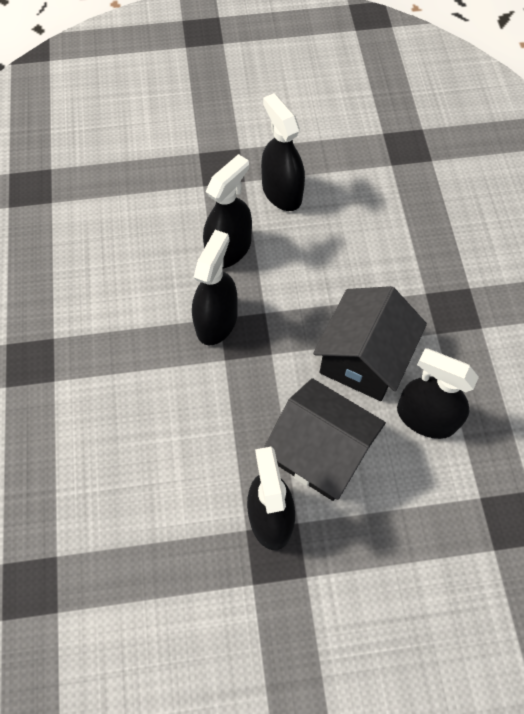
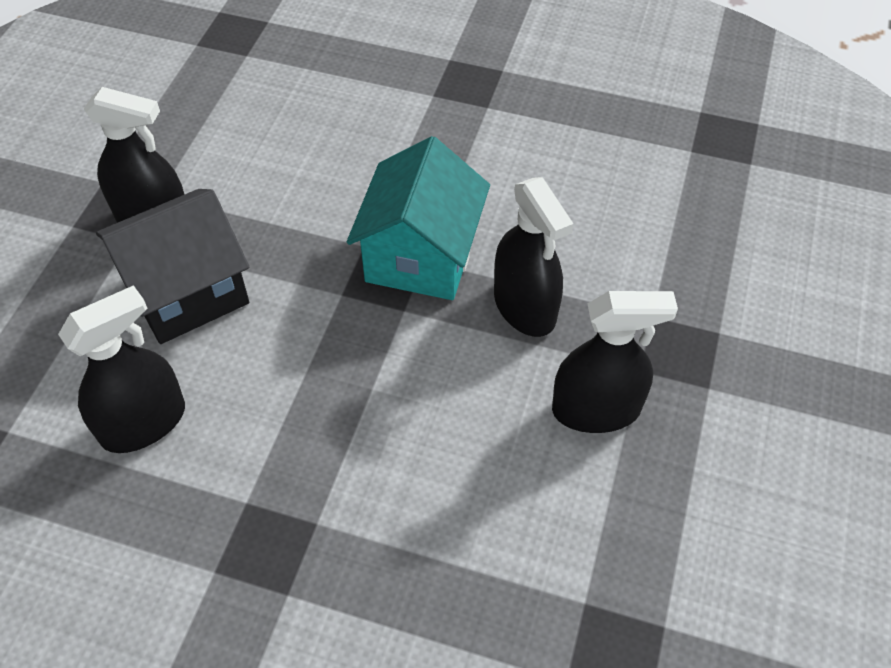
camera: 115 degrees right, 10 degrees down
black spray bottle [192,230,237,345] -> turquoise house [347,136,490,300]
black house [313,286,427,401] -> none

